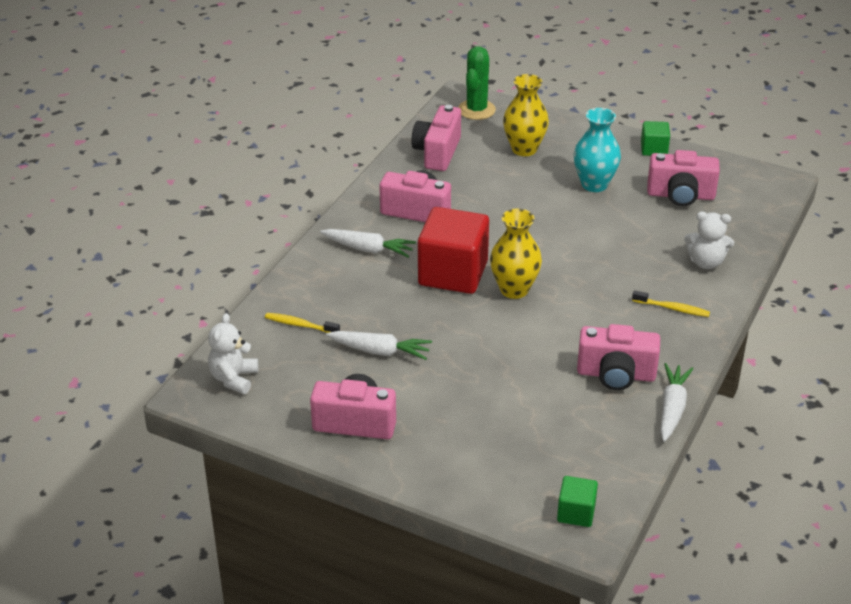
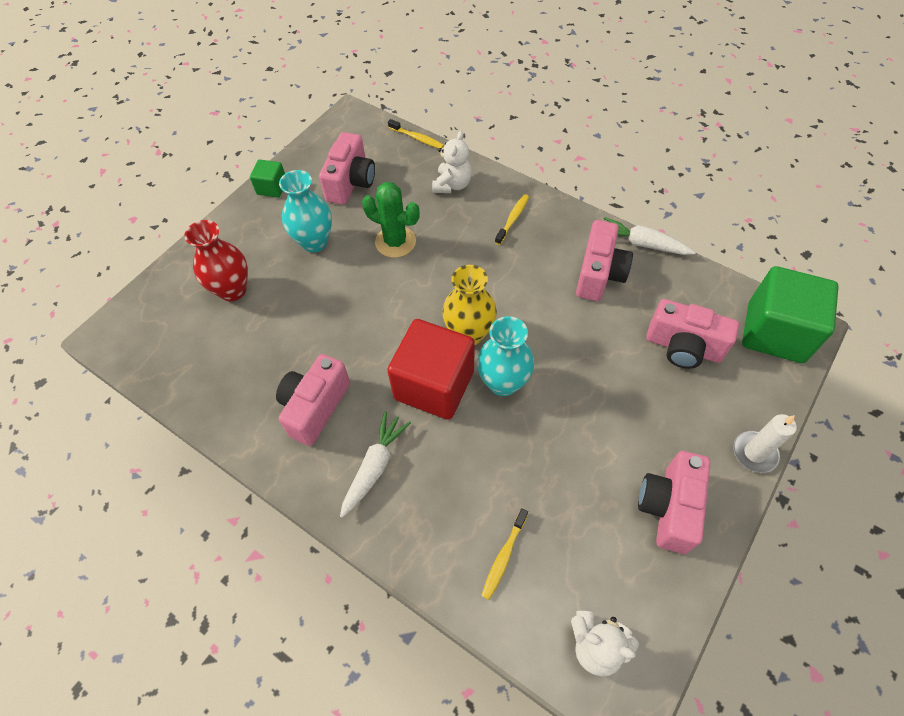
camera: 80 degrees left, 20 degrees up
white carrot [326,331,432,360] -> none
pink camera [411,105,461,171] -> pink camera moved to [646,299,739,369]
green cactus [458,46,496,120] -> green cactus moved to [362,182,420,258]
yellow vase [503,74,549,156] -> red vase [184,220,248,301]
green cube [557,476,598,527] -> green cube [742,266,839,363], size x2.07
none -> yellow toothbrush [388,119,444,148]
none -> turquoise vase [477,316,534,396]
none -> white candle [733,414,797,473]

